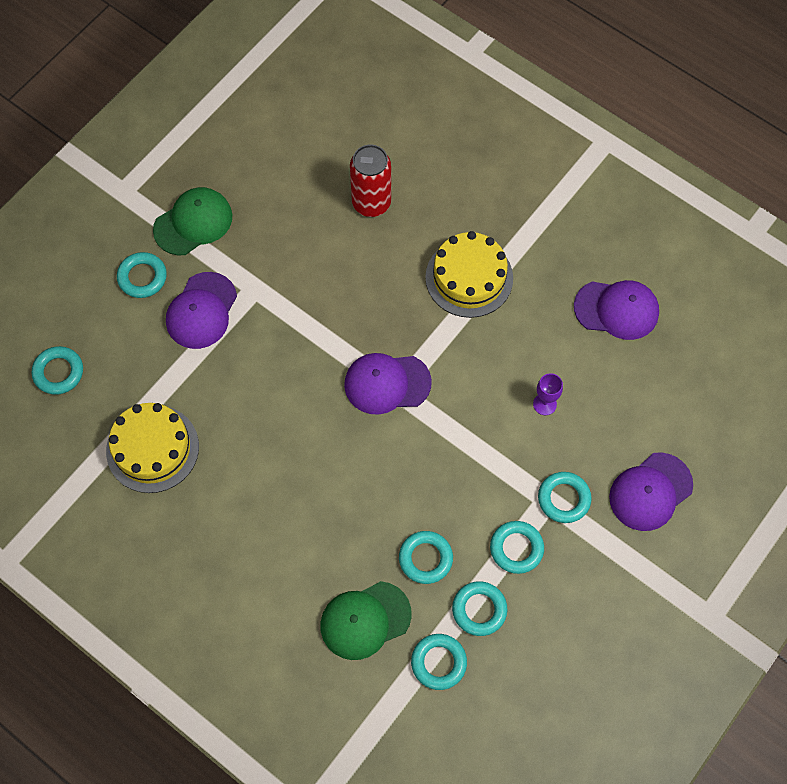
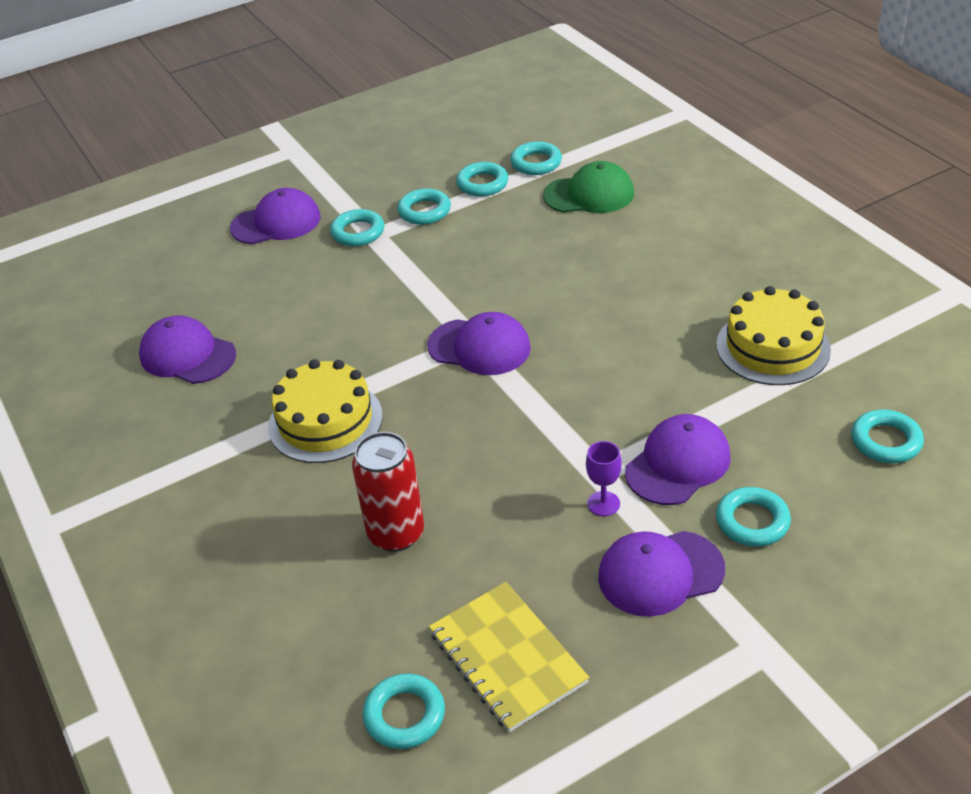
camera: 155 degrees left, 25 degrees down
green cap [153,187,232,255] -> purple cap [598,531,725,617]
turquoise ring [399,531,453,584] -> turquoise ring moved to [363,673,445,749]
purple goblet [533,373,563,415] -> purple goblet moved to [586,441,622,516]
none -> yellow notebook [429,582,589,732]

